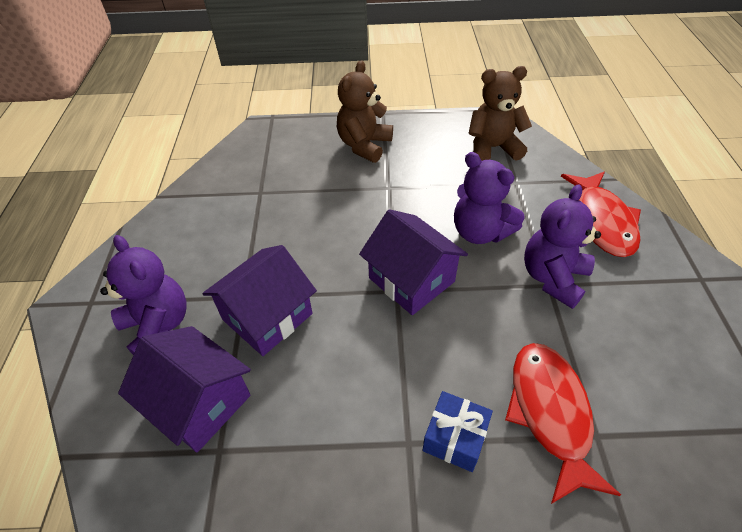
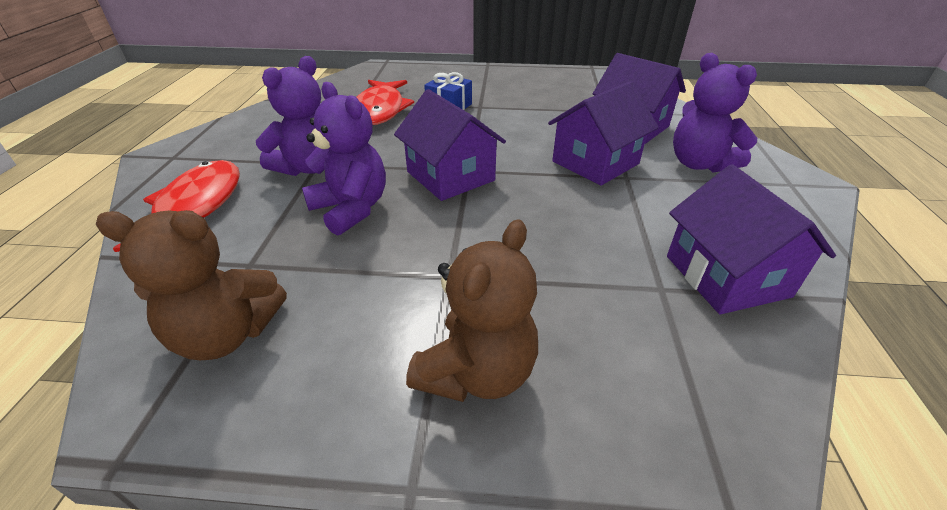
camera: 175 degrees left, 10 degrees down
none -> purple house [667,164,836,314]

